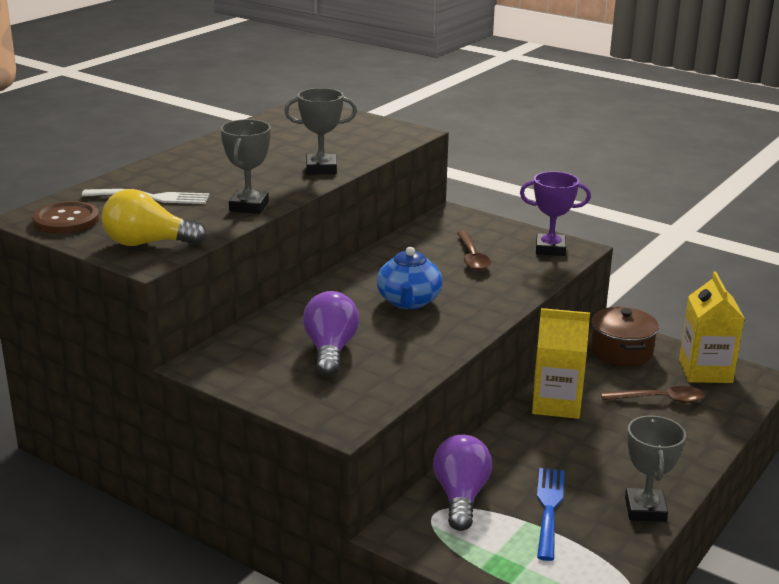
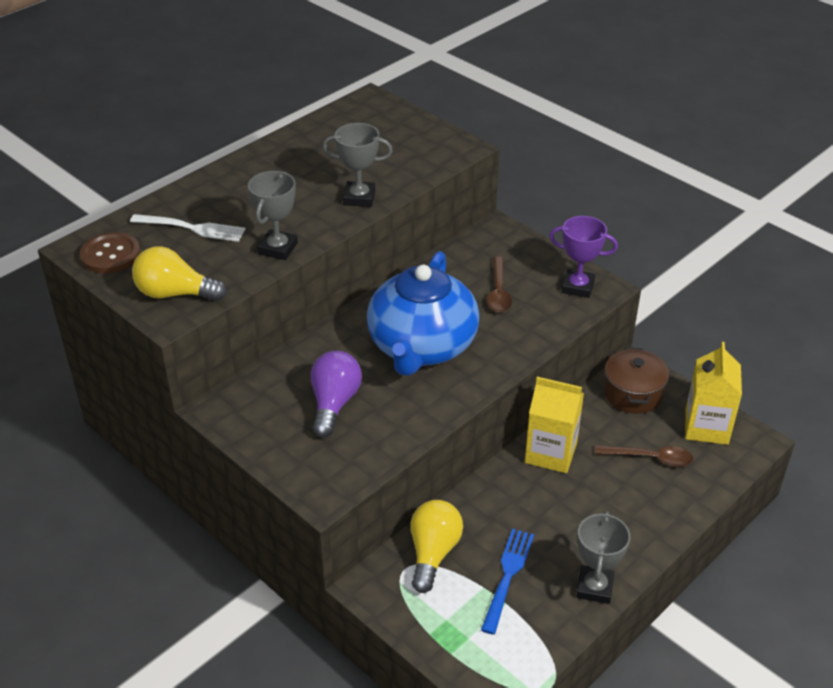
camera: 10 degrees right, 15 degrees up
blue teapot [377,247,443,309] -> blue teapot [367,251,479,376], size x1.80
purple light bulb [433,435,492,531] -> yellow light bulb [410,500,463,593]

